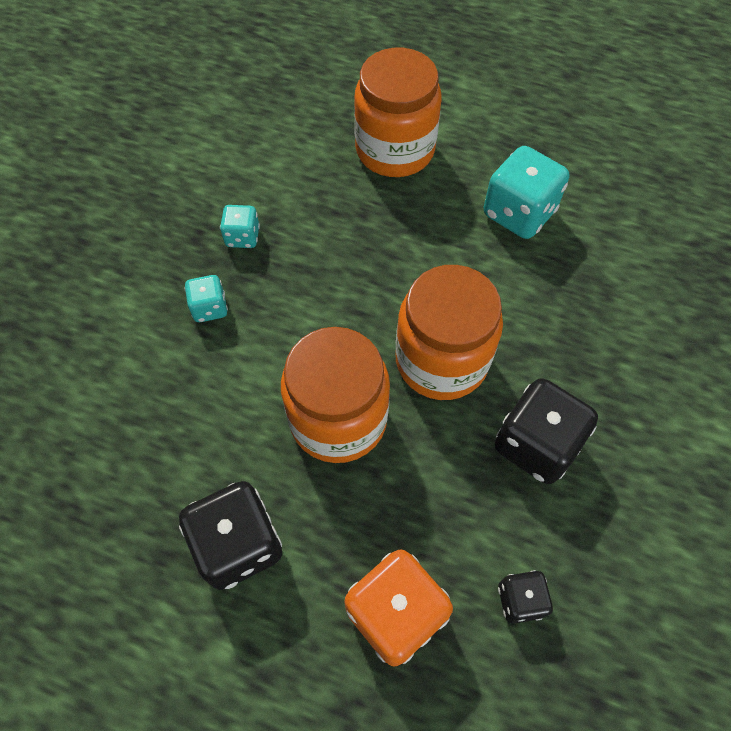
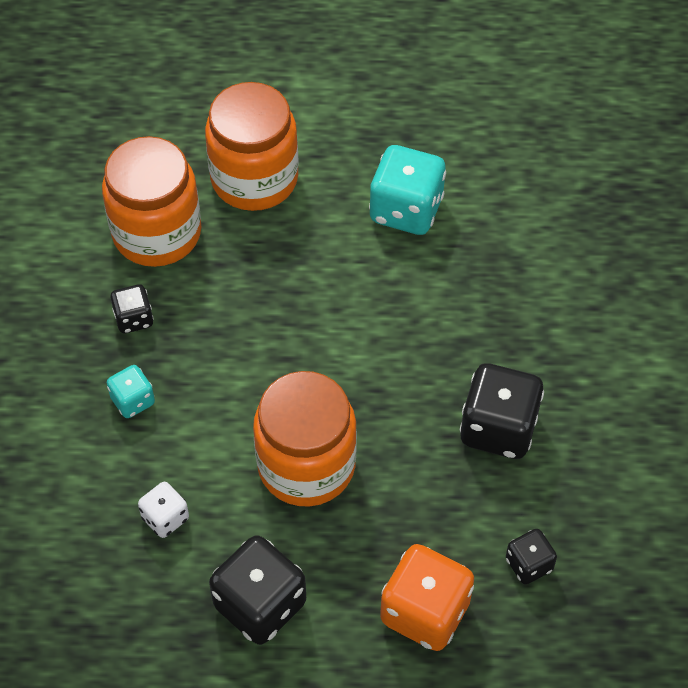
camera: 20 degrees left, 5 degrees down
turquoise dice [220,205,260,248] -> black dice [110,284,154,333]
orange jar [396,265,503,400] -> orange jar moved to [102,136,201,267]
none -> white dice [138,482,189,538]

